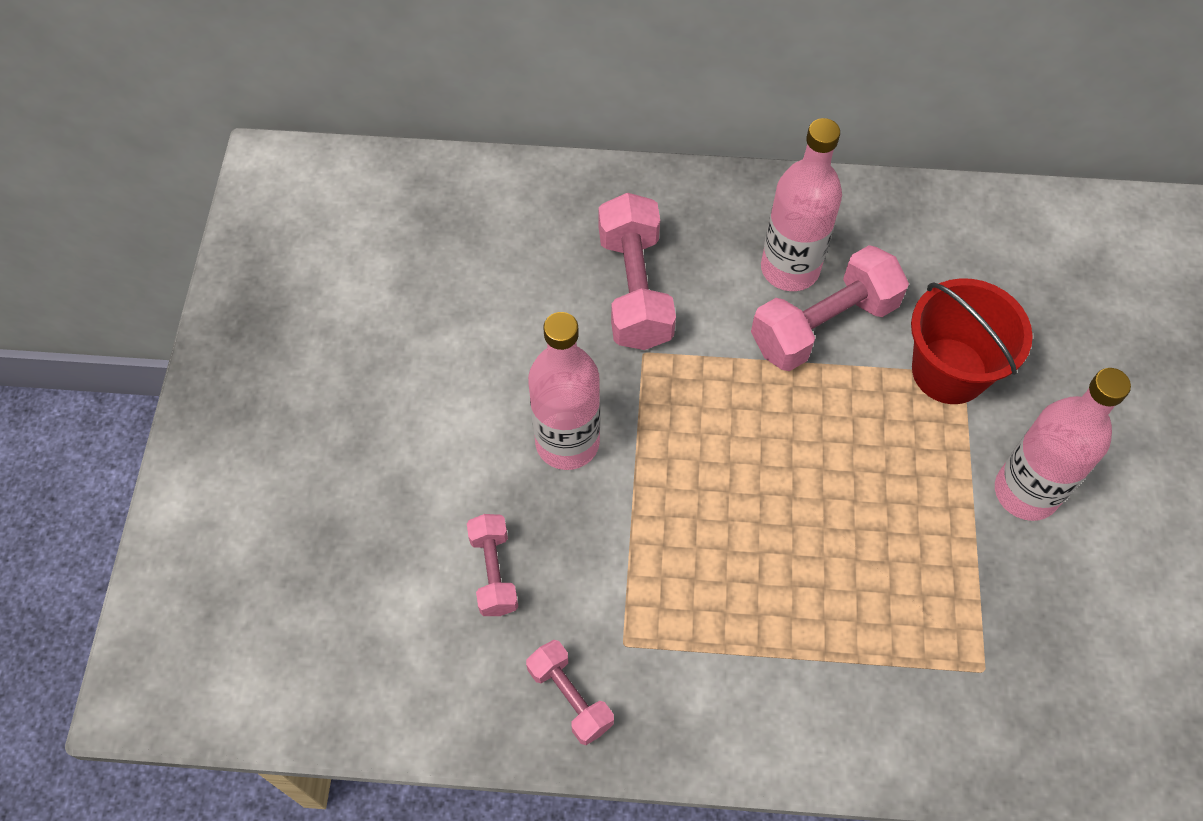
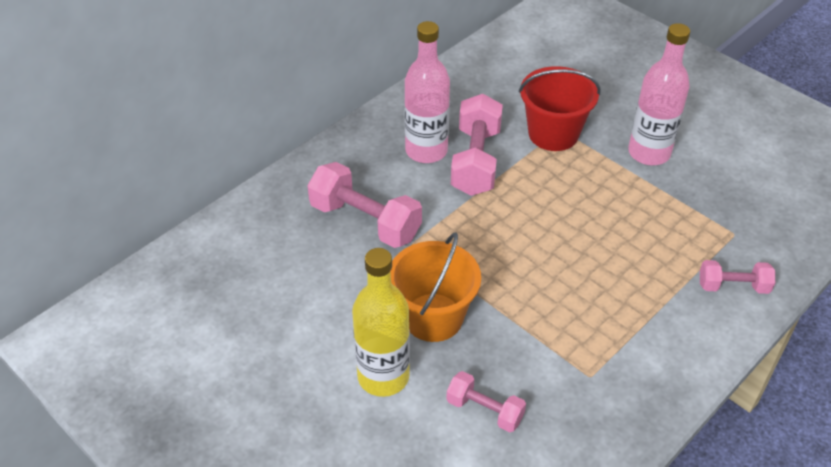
camera: 50 degrees left, 15 degrees down
pink dumbbell [526,640,614,745] -> pink dumbbell moved to [700,260,775,294]
pink bottle [528,312,600,470] -> orange bucket [391,232,481,342]
none -> yellow bottle [352,248,410,397]

